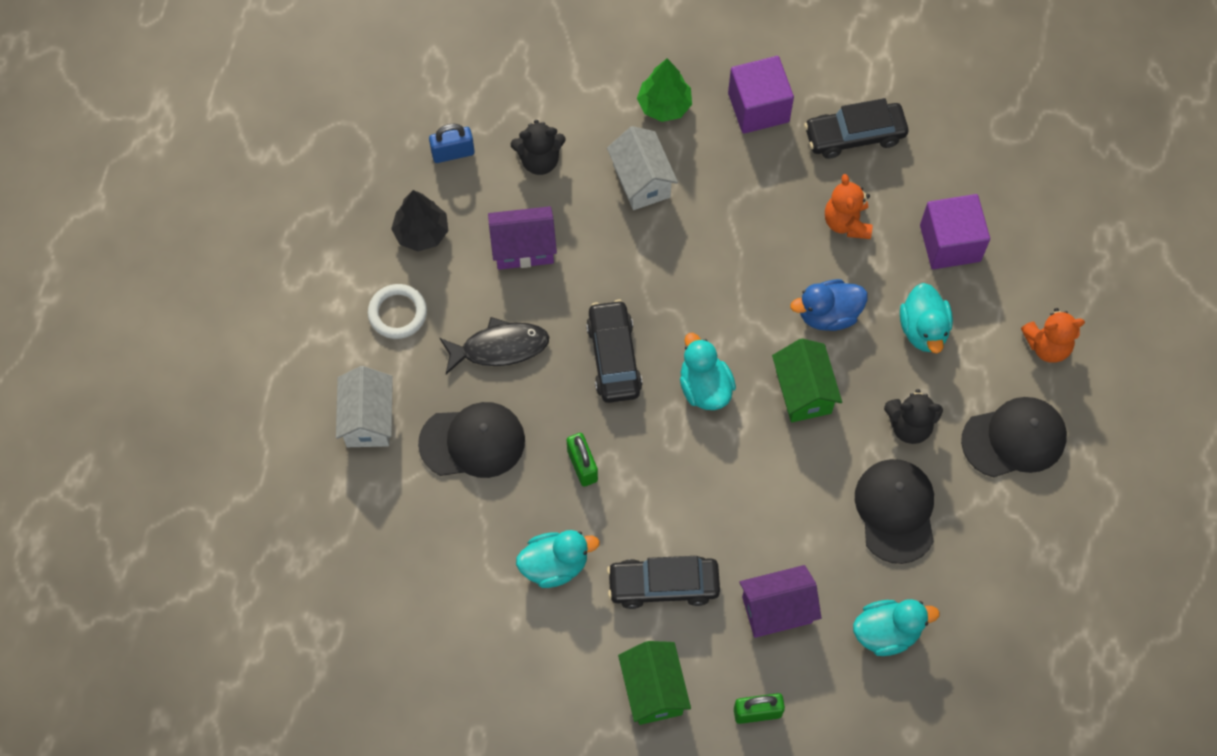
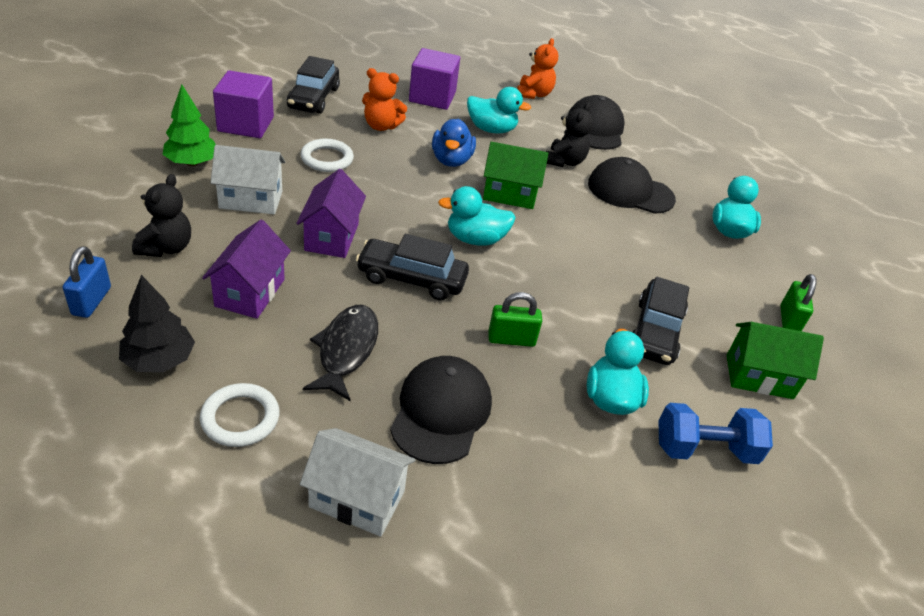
camera: 75 degrees left, 25 degrees down
purple house [739,565,821,638] -> purple house moved to [296,169,366,258]
none -> white ring [300,139,354,172]
none -> blue dumbbell [658,403,773,464]

